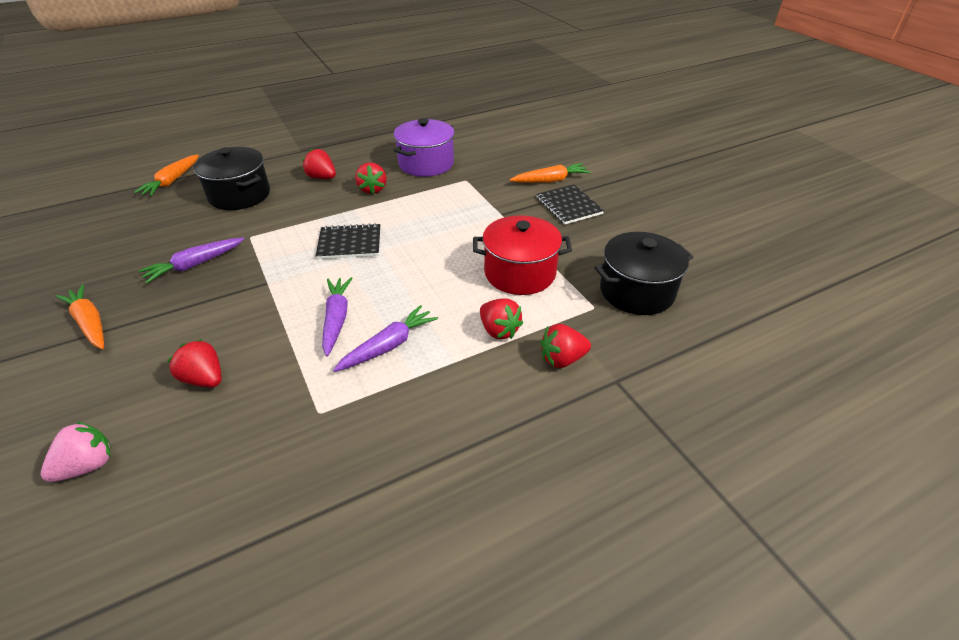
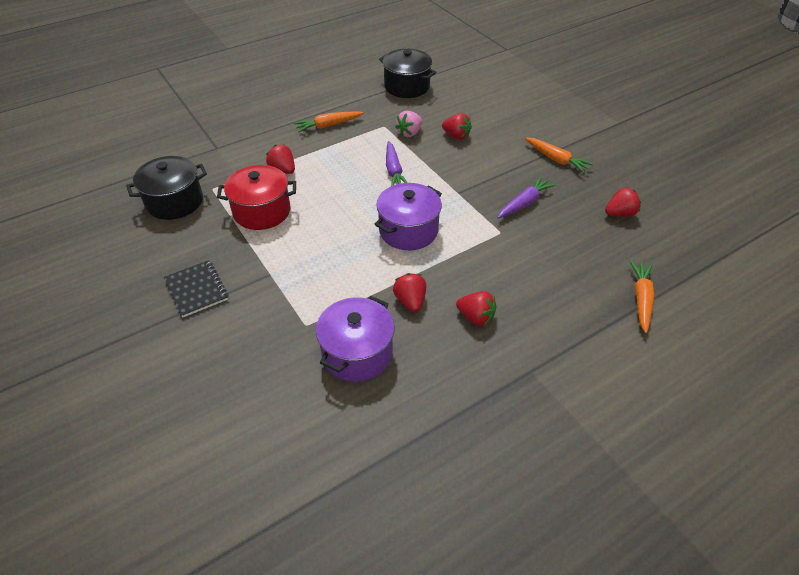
camera: 175 degrees right, 5 degrees up
pink strawberry [41,421,111,482] -> pink strawberry moved to [395,111,422,137]
black pot [194,147,270,210] -> black pot moved to [379,49,436,98]
black notebook [316,223,380,259] -> purple pot [375,183,442,250]
purple carrot [333,305,438,372] -> none
orange carrot [510,163,591,183] -> orange carrot moved to [294,111,363,133]
red strawberry [541,324,591,368] -> red strawberry moved to [605,187,641,217]

